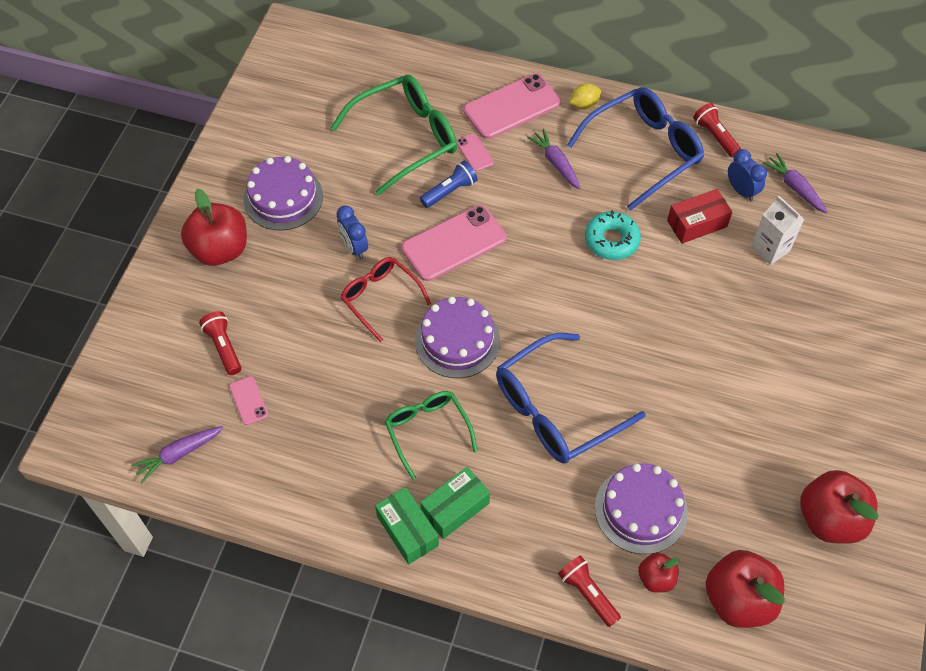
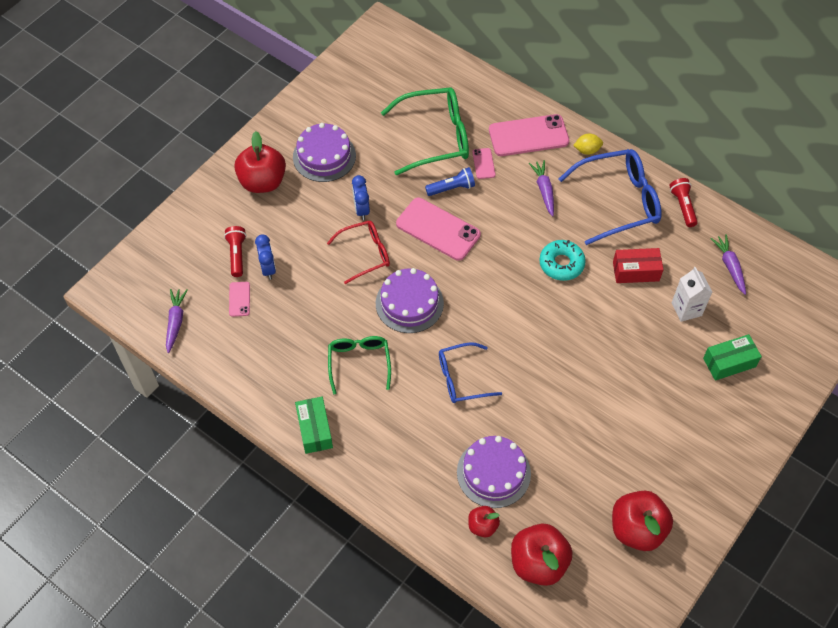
camera: 20 degrees right, 0 degrees up
purple carrot [131,426,223,483] -> purple carrot turned 105 degrees clockwise [166,289,188,353]
red glasses [341,257,431,342] -> red glasses turned 90 degrees clockwise [327,221,390,284]
pink phone [401,205,507,281] -> pink phone turned 45 degrees clockwise [396,198,481,261]
green box [420,467,490,539] -> green box moved to [703,334,762,380]
blue glasses [496,333,646,463] -> blue glasses [439,342,502,403], size x0.61
red flashlight [558,555,621,627] -> none
blue clock [728,149,767,202] -> blue clock moved to [255,234,276,280]

